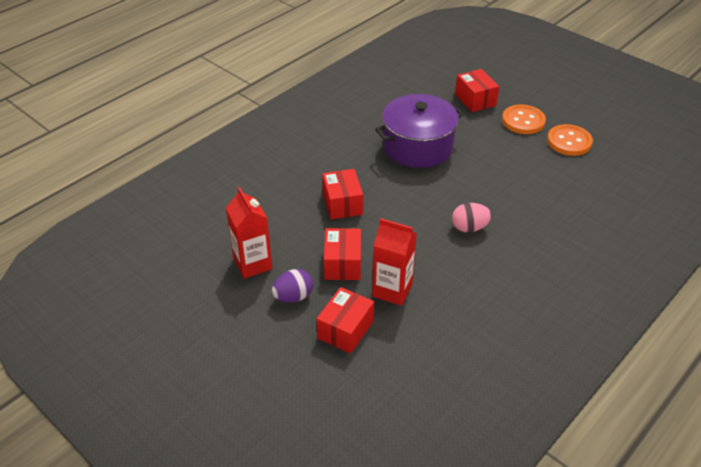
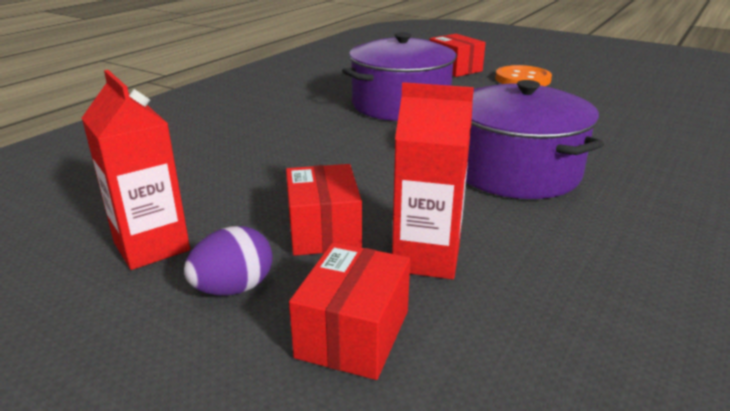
camera: 10 degrees left, 15 degrees down
red box [322,169,363,219] -> none
pink egg [452,203,492,232] -> purple pot [466,80,604,199]
orange button [547,124,593,156] -> none

